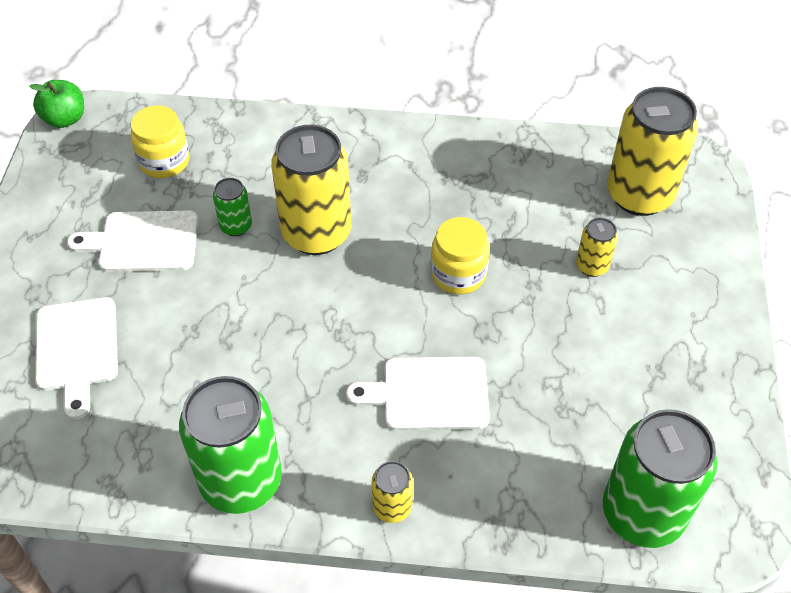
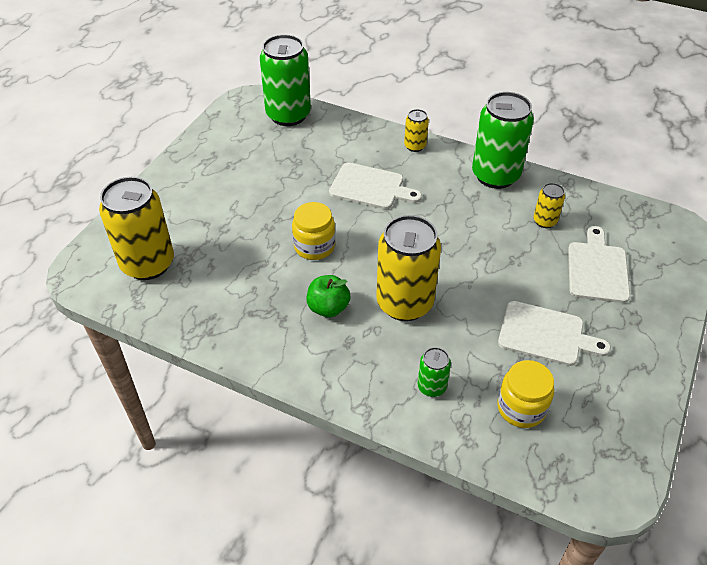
camera: 160 degrees left, 5 degrees down
green apple [29,80,84,128] -> green apple moved to [307,275,350,317]
green can [213,178,252,236] -> green can moved to [417,347,451,397]
yellow can [576,217,618,277] -> yellow can moved to [534,183,565,228]

